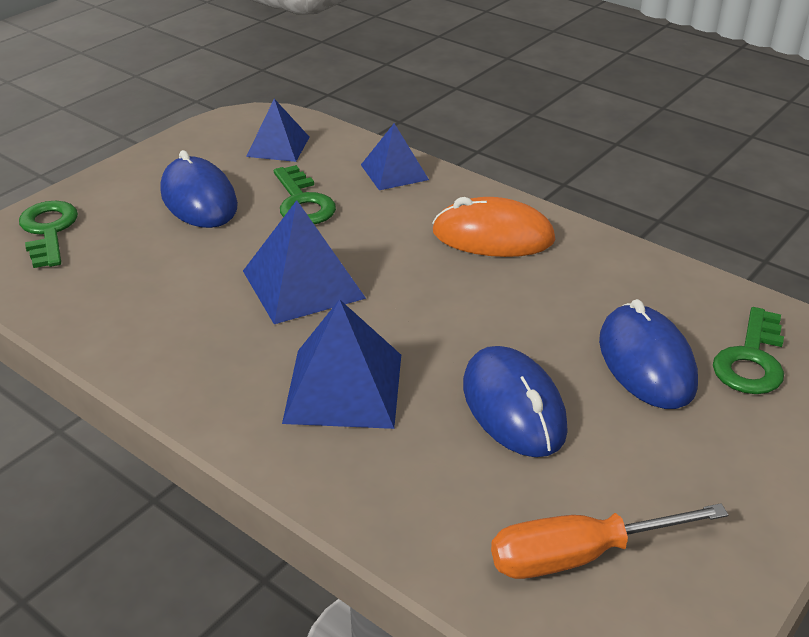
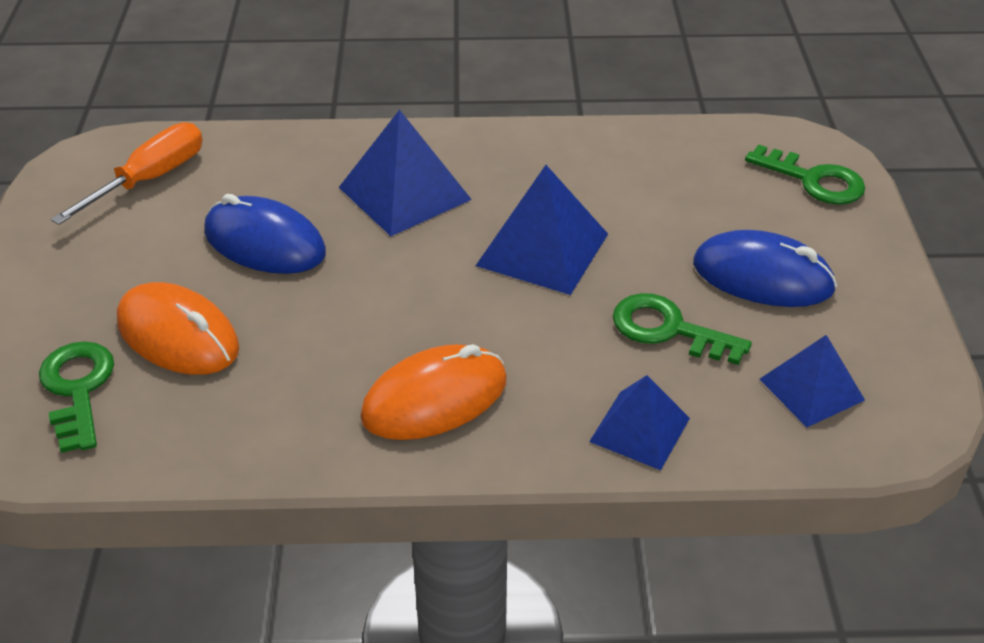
camera: 140 degrees right, 5 degrees up
blue mouse [599,299,698,409] -> orange mouse [117,282,239,375]

